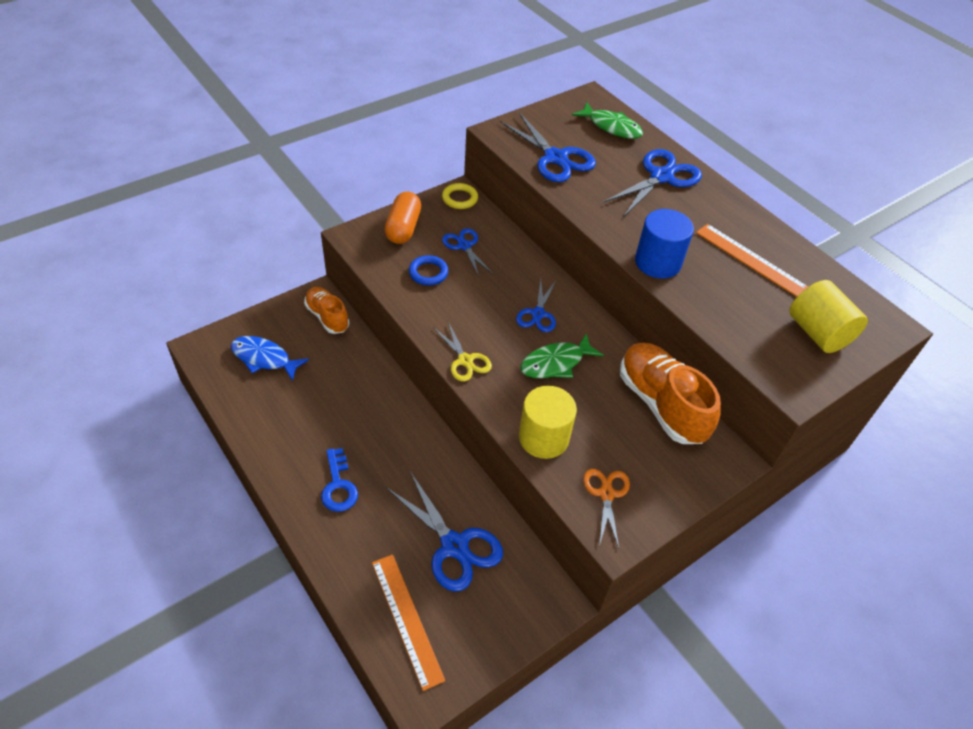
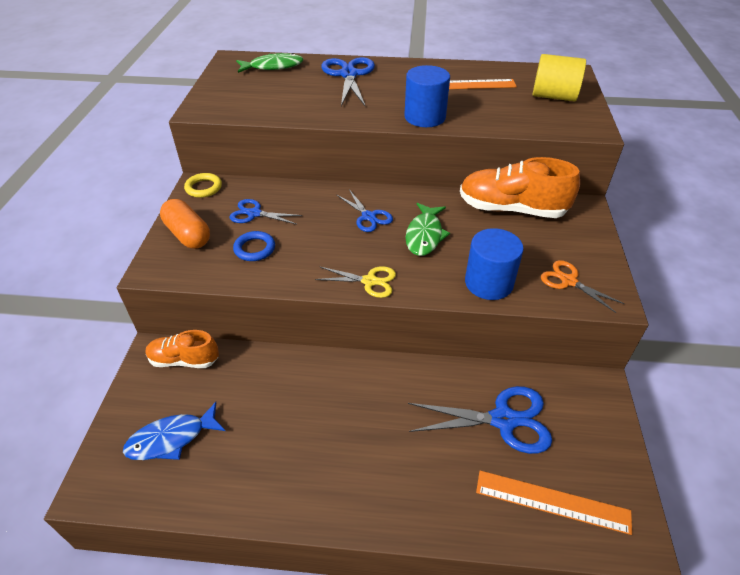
camera: 45 degrees left, 5 degrees down
blue key [321,448,358,512] -> none
blue scissors [499,113,596,182] -> none
yellow cylinder [519,386,577,459] -> blue cylinder [465,228,524,300]

